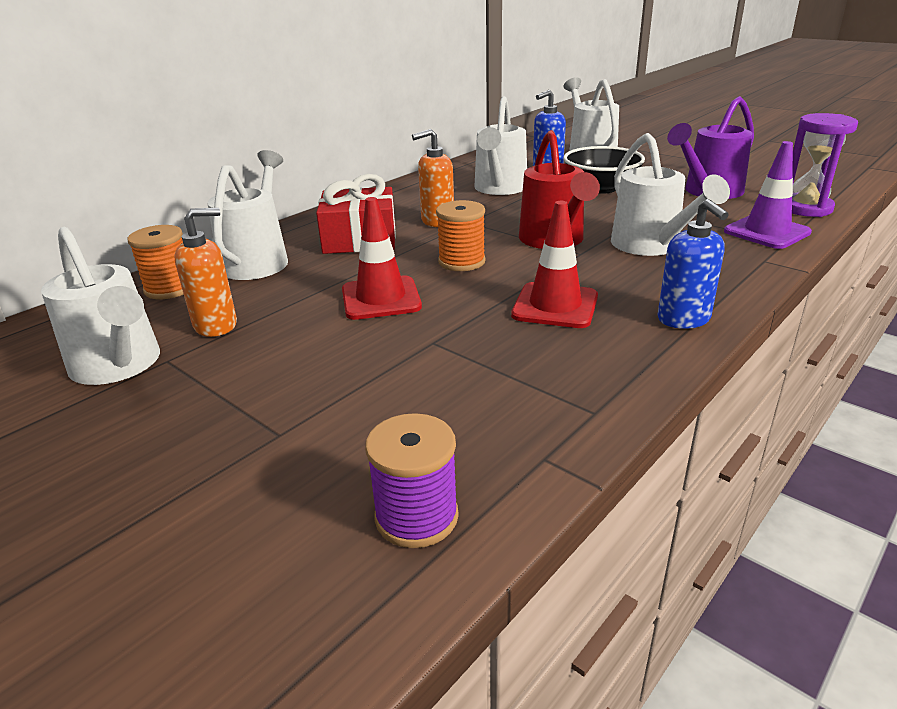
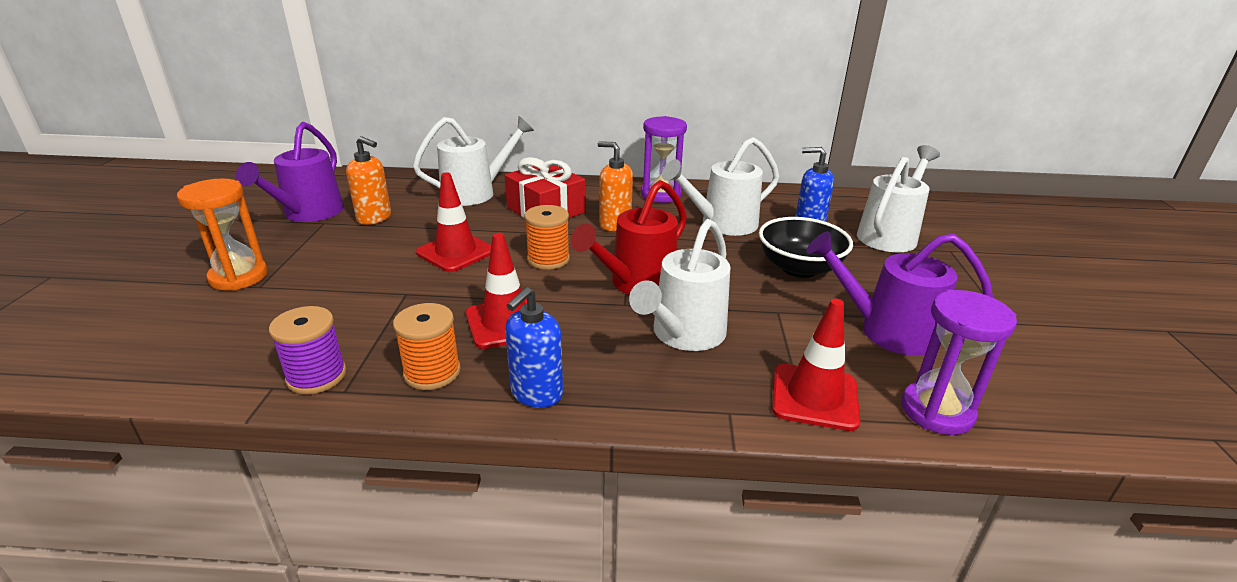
camera: 50 degrees right, 0 degrees up
white watering can [41,227,160,385] -> purple watering can [236,122,344,222]
orange spool [127,225,184,299] -> orange spool moved to [393,303,461,390]
purple spool [365,413,459,548] -> purple spool moved to [269,306,347,394]
purple traffic cone [724,141,812,249] -> red traffic cone [772,299,860,431]
none -> orange hourglass [177,179,268,291]
none -> purple hourglass [641,116,687,203]

